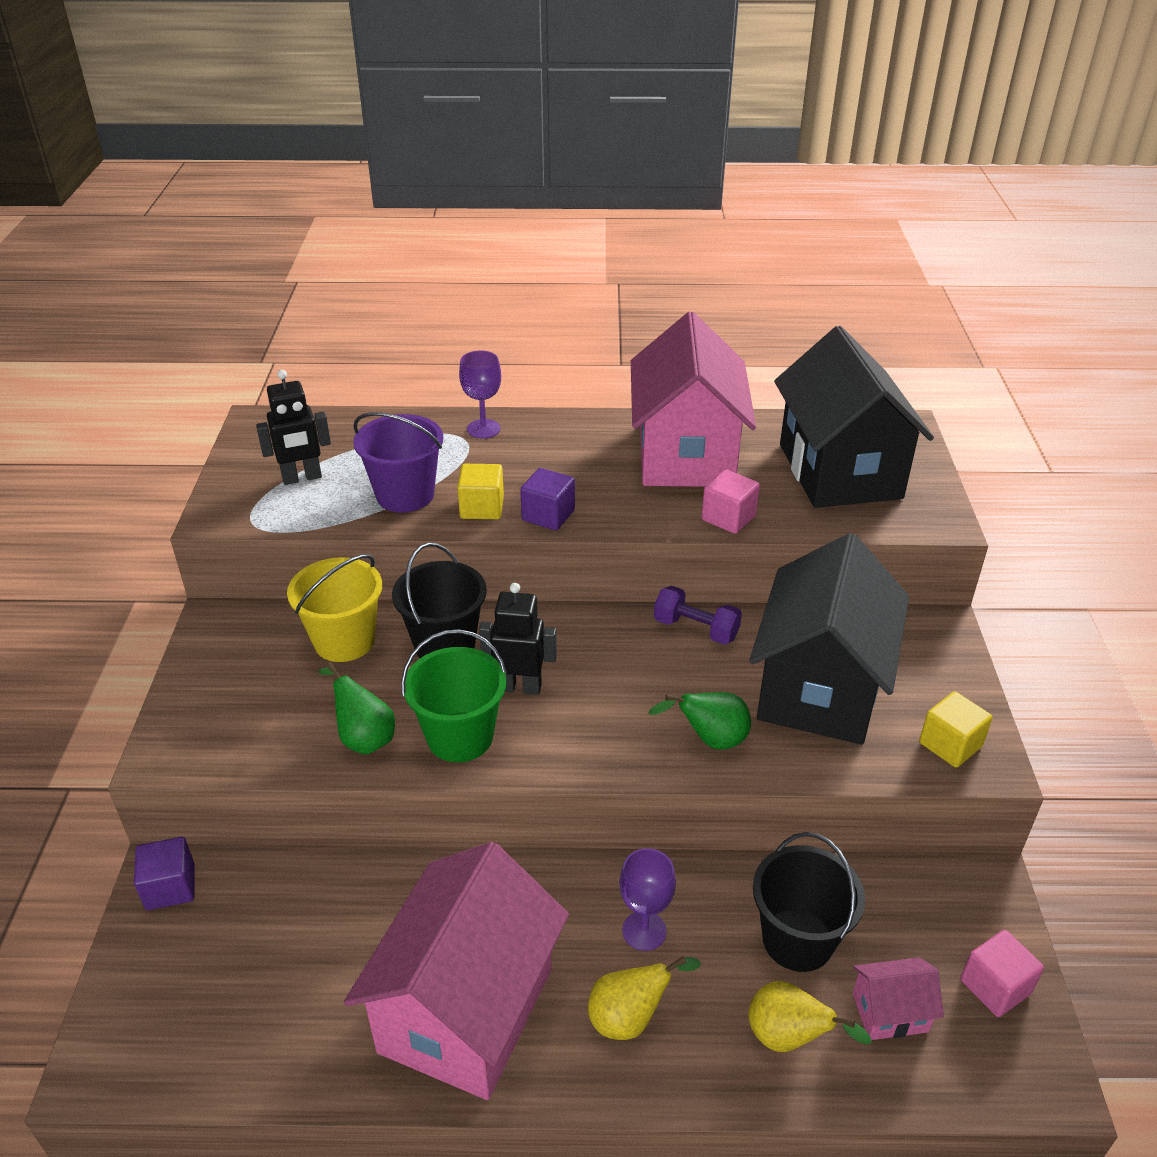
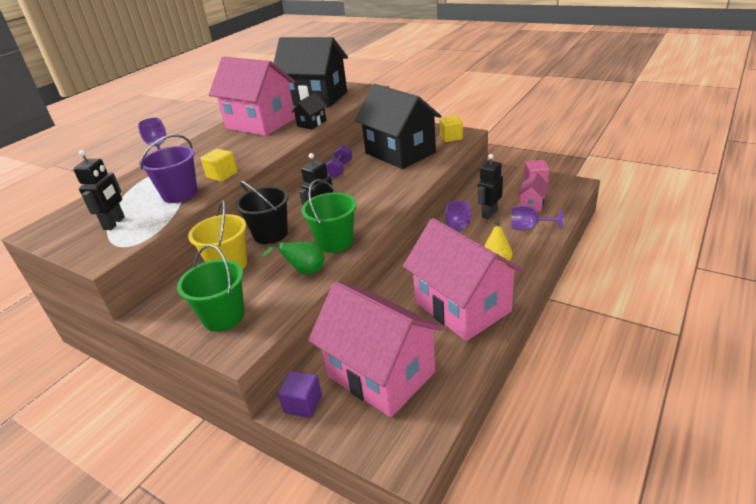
camera: 55 degrees left, 5 degrees down
purple cube [520,468,575,530] -> none
green pear [648,692,751,749] -> none
purple dumbbell [654,586,742,645] -> purple dumbbell turned 45 degrees counterclockwise [325,145,352,178]
pink cube [702,470,760,534] -> black house [292,93,327,129]
yellow pear [748,981,872,1052] -> purple goblet [511,206,563,230]
black bucket [753,832,865,972] -> black robot [478,154,503,219]
none -> green bucket [177,244,245,332]
none -> pink house [308,281,444,417]

